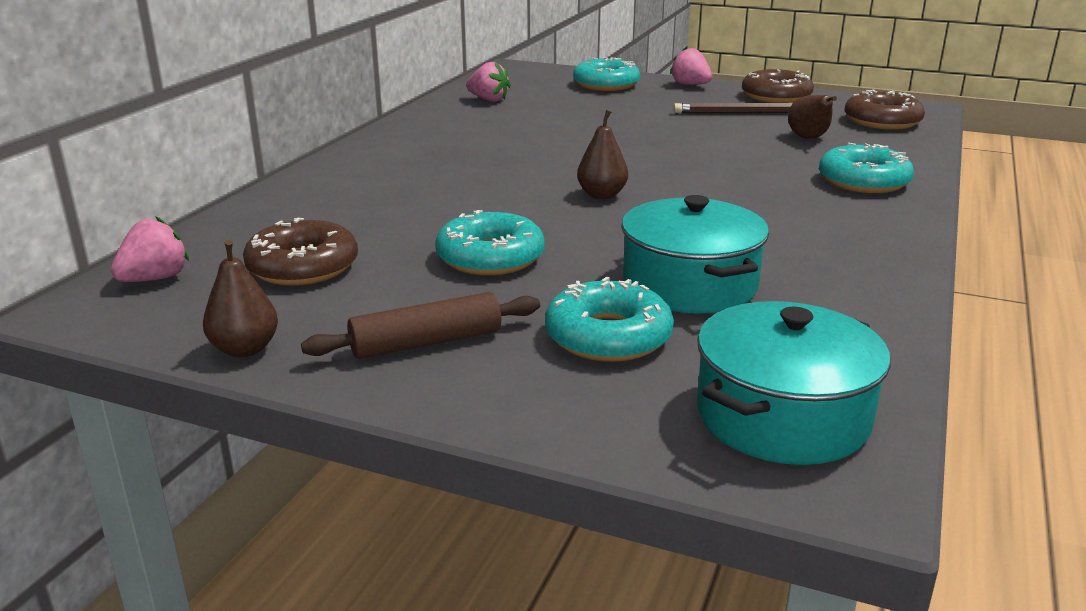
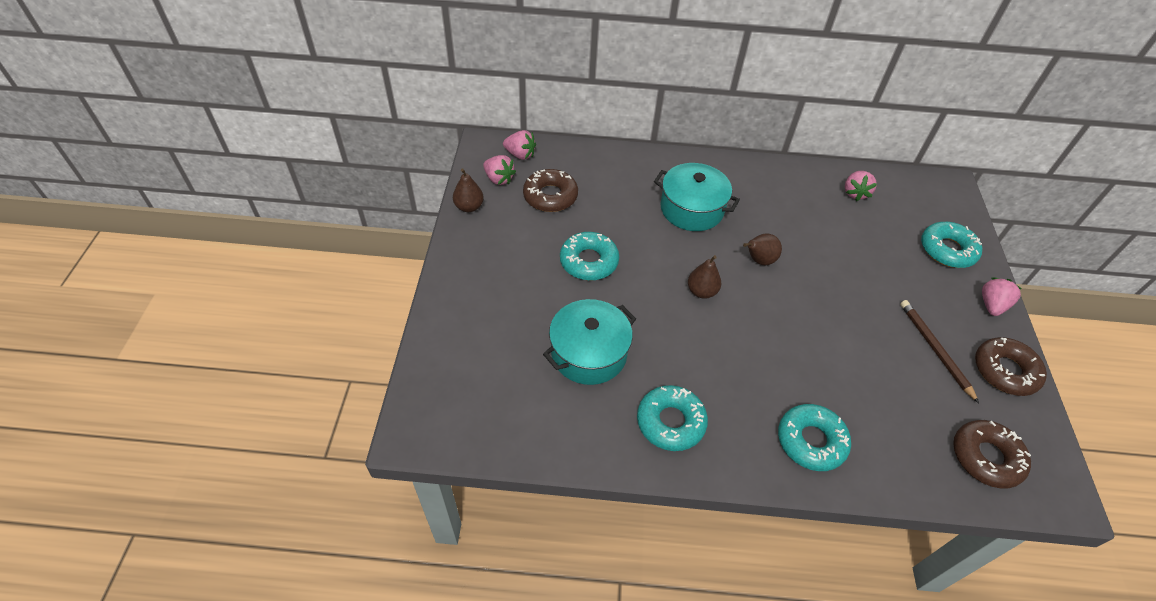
camera: 70 degrees right, 25 degrees up
brown rolling pin [301,292,540,359] -> none
turquoise donut [545,277,674,362] -> turquoise donut moved to [637,385,708,451]
turquoise pot [697,301,891,465] -> turquoise pot moved to [654,163,740,231]
brown pear [788,95,837,139] -> brown pear moved to [743,233,782,265]
none -> pink strawberry [483,155,516,185]

